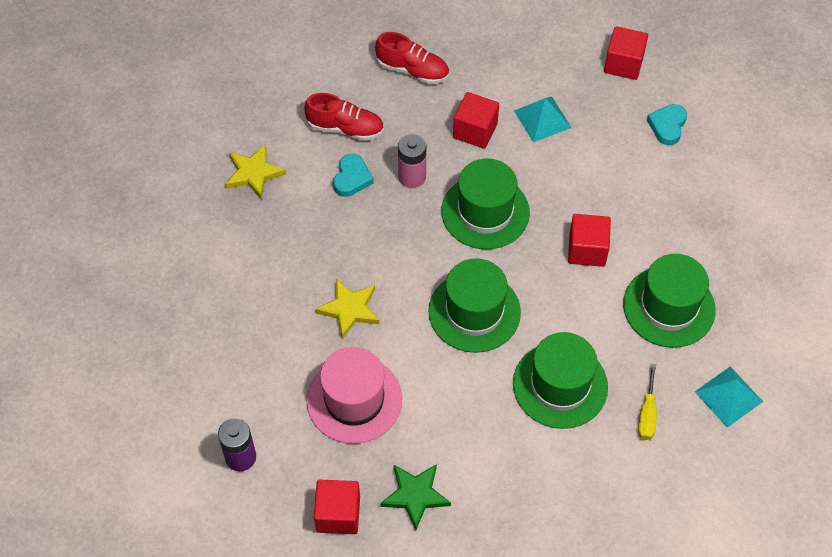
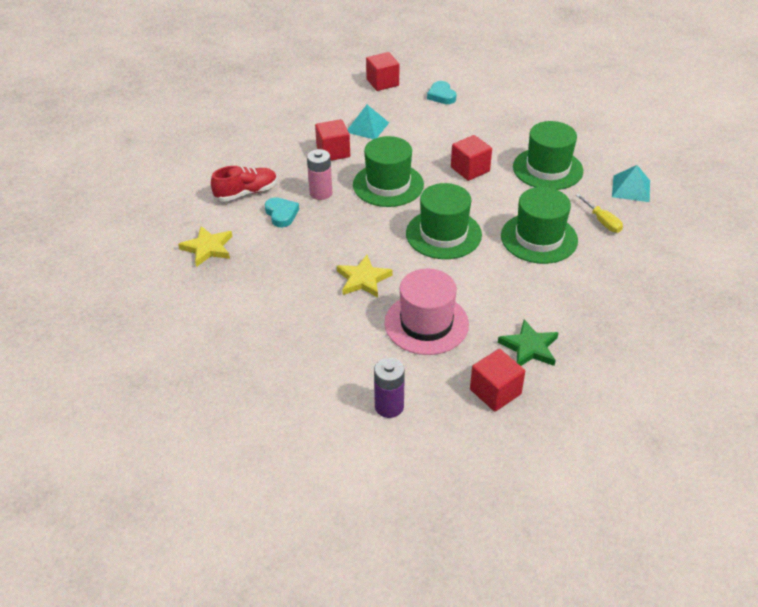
camera: 40 degrees left, 15 degrees down
red shoe [375,32,449,84] -> none

